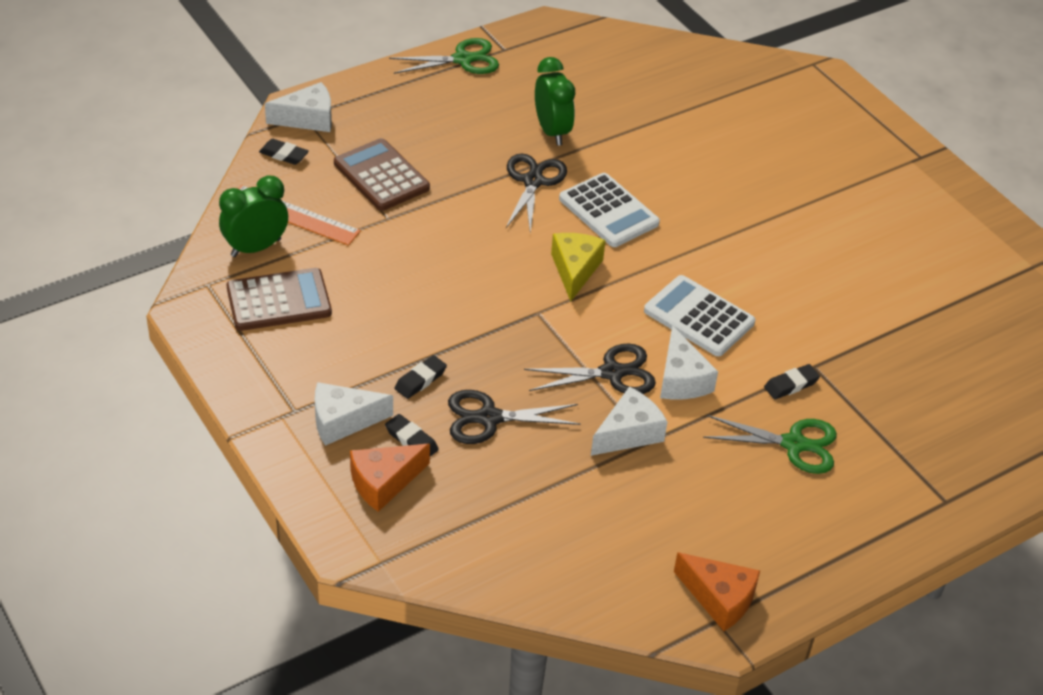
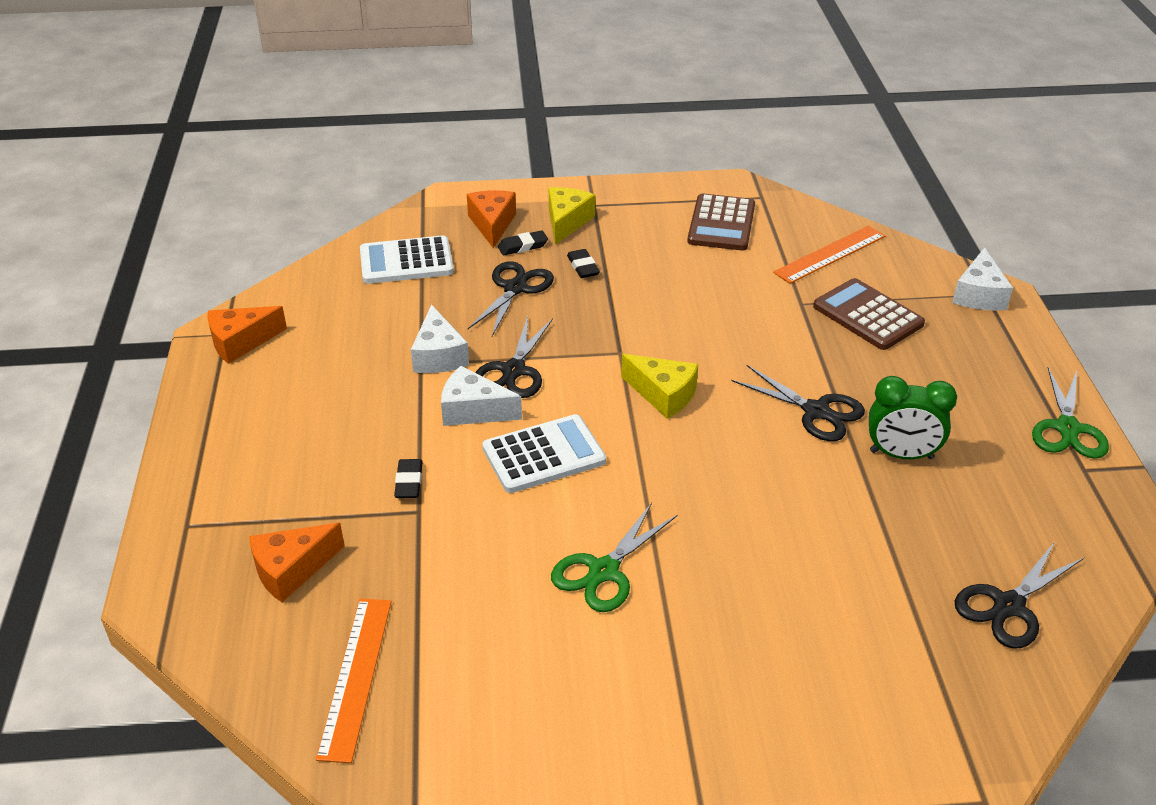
camera: 120 degrees right, 5 degrees down
green clock [219,176,288,257] -> none
black eraser [259,139,309,165] -> none
white cheese [315,382,393,446] -> yellow cheese [549,187,595,245]
brown calculator [334,138,430,211] -> brown calculator turned 120 degrees counterclockwise [813,278,925,350]
white calculator [559,173,660,247] -> white calculator moved to [360,236,454,284]
green scissors [703,415,837,474] -> green scissors moved to [551,503,677,612]
none -> orange cheese [249,523,344,602]
none -> orange ruler [316,599,392,763]
none -> black scissors [955,543,1084,649]

